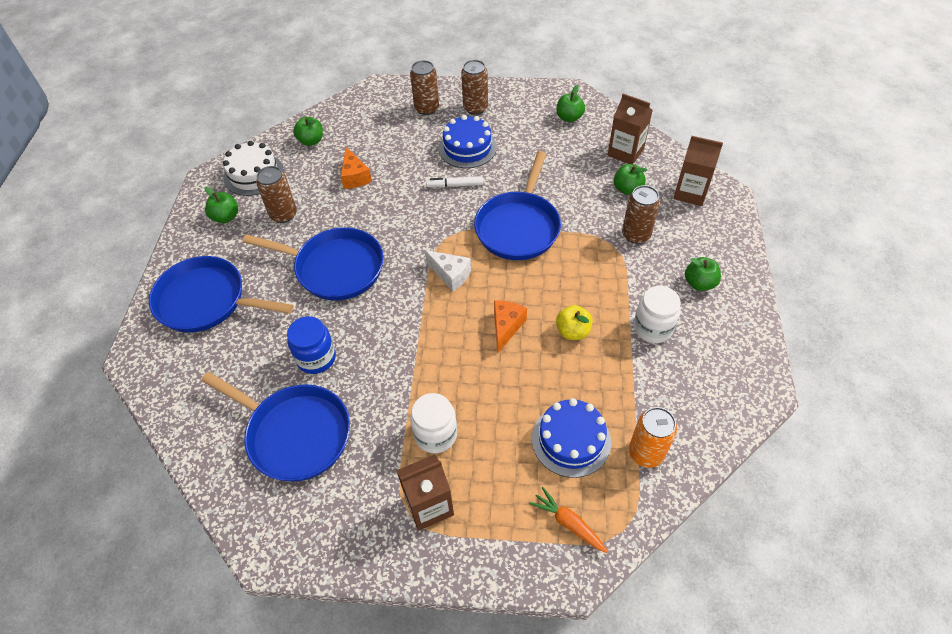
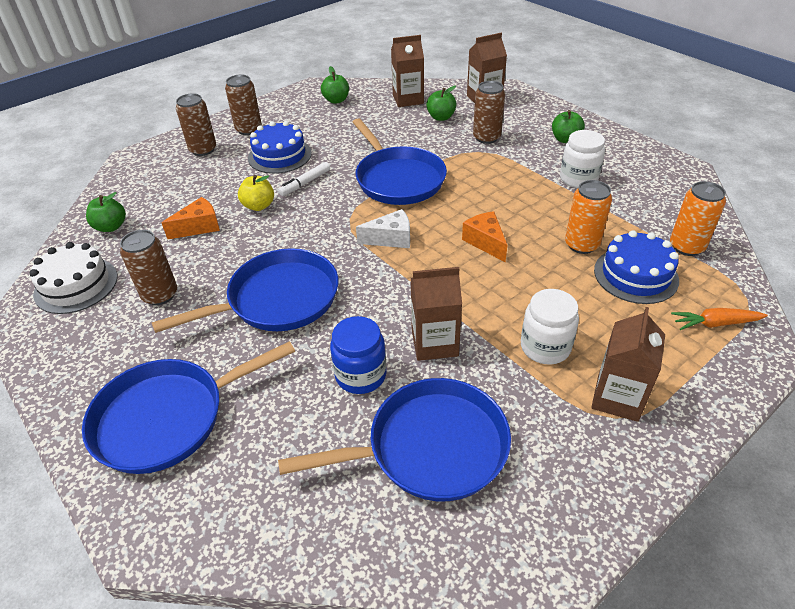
camera: 45 degrees left, 10 degrees down
green apple [204,187,238,223] -> none
orange cheese [341,147,372,189] -> orange cheese turned 60 degrees counterclockwise [162,197,220,239]
yellow apple [556,305,593,340] -> yellow apple moved to [238,175,274,211]
none -> brown carton [411,267,462,361]
none -> orange can [565,180,612,254]

